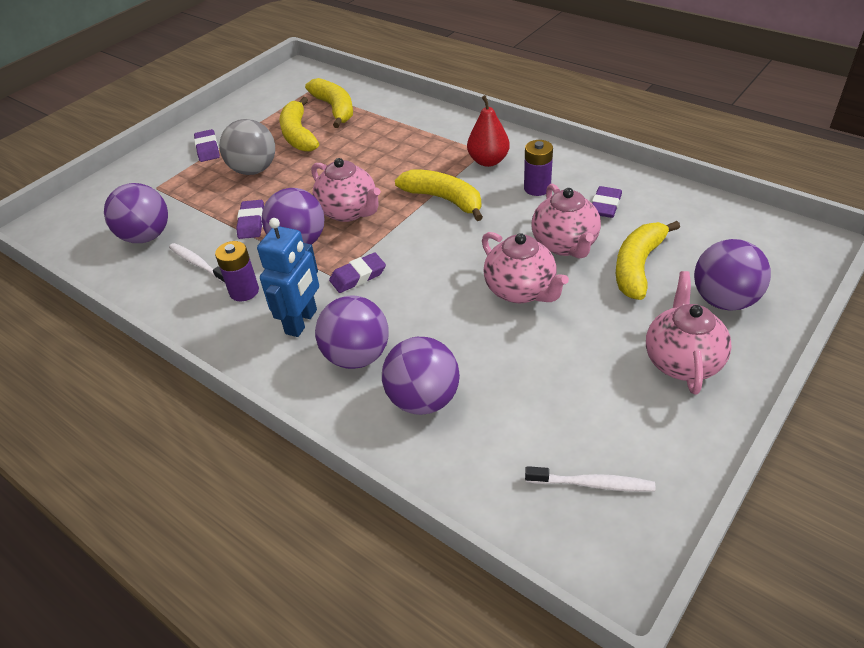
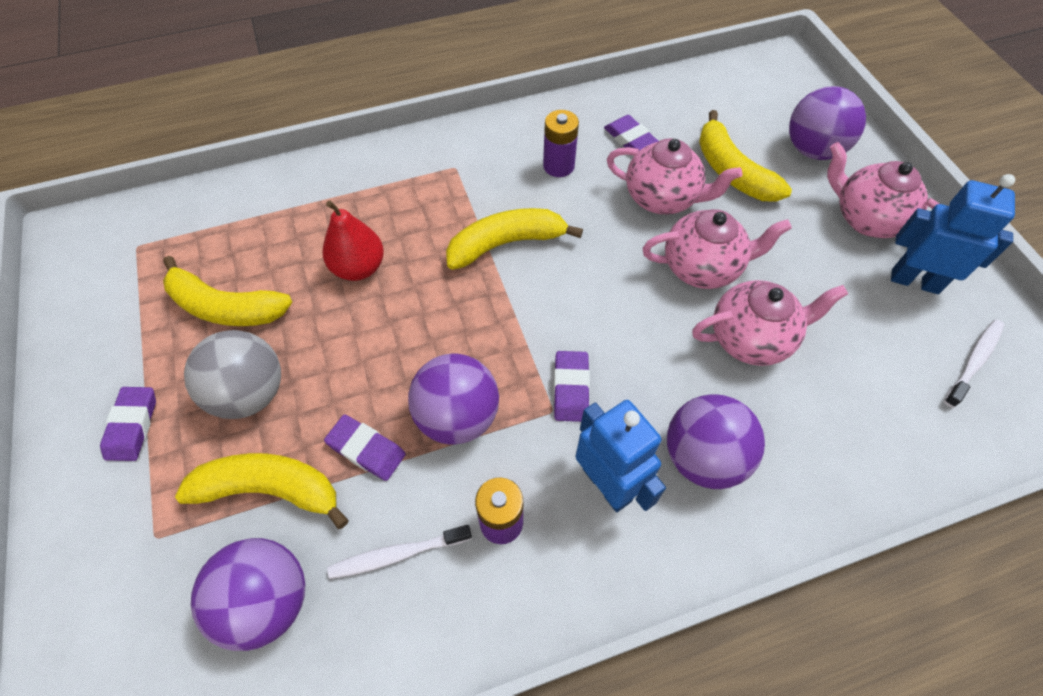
camera: 60 degrees left, 15 degrees up
purple eraser [194,129,220,162] -> purple eraser turned 75 degrees clockwise [100,387,156,461]
yellow banana [305,78,353,128] -> yellow banana moved to [175,453,349,529]
pink teapot [311,158,381,222] -> pink teapot moved to [692,280,848,366]
purple ball [382,337,460,415] -> none
red pear [467,95,510,167] -> red pear moved to [322,201,384,281]
none -> blue robot [891,174,1015,294]

